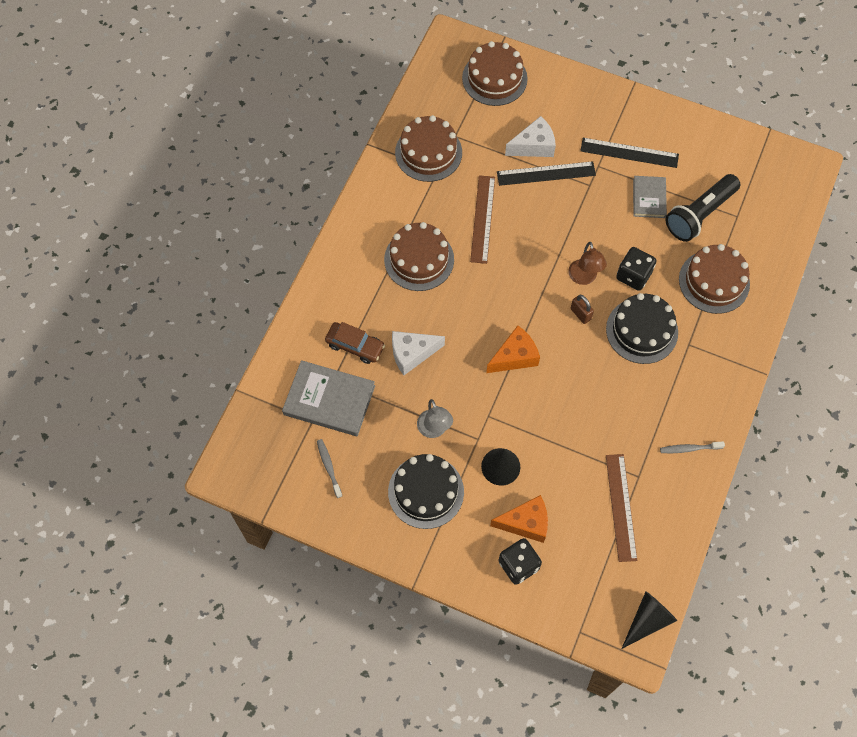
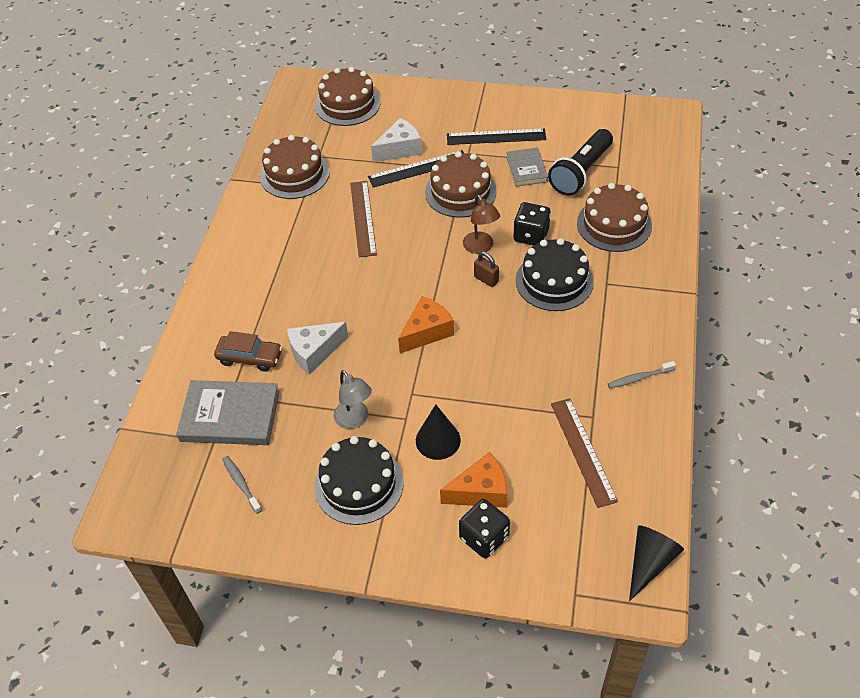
camera: 10 degrees left, 15 degrees down
brown cake [384,222,454,291] -> brown cake moved to [425,151,497,218]

